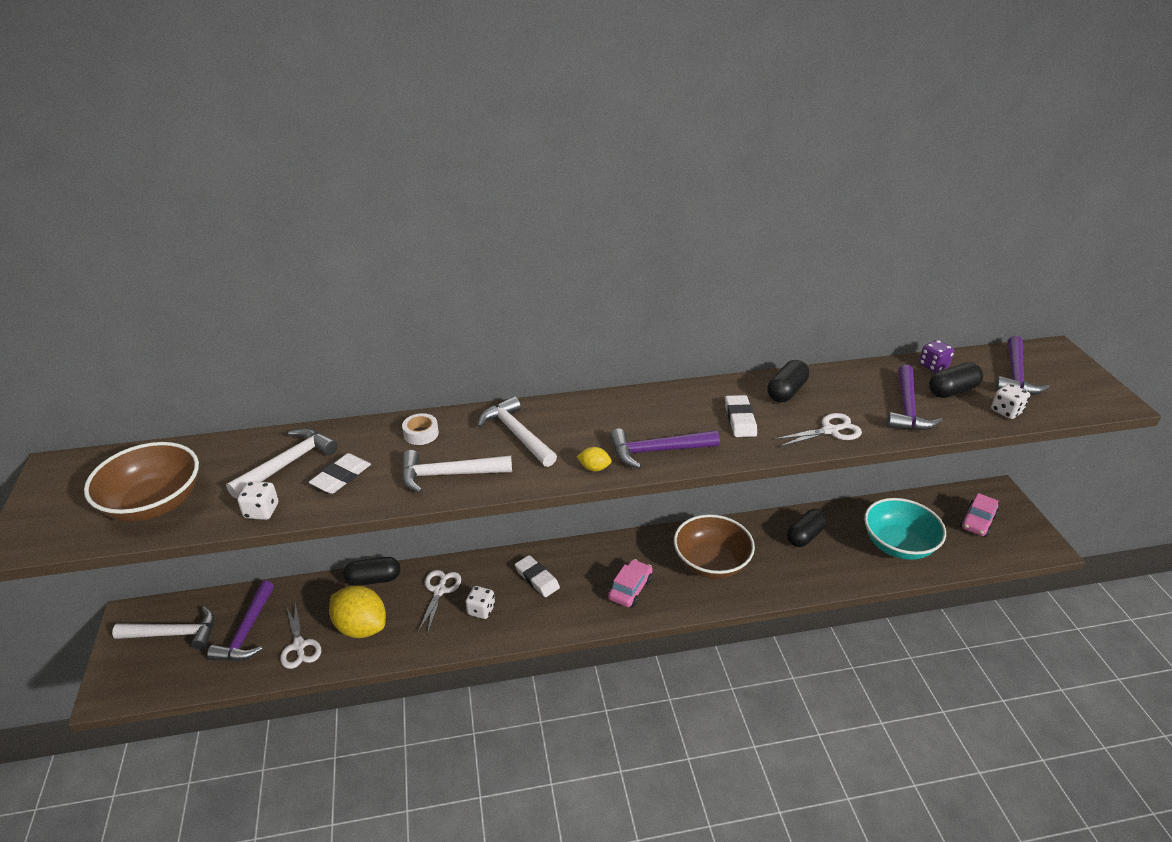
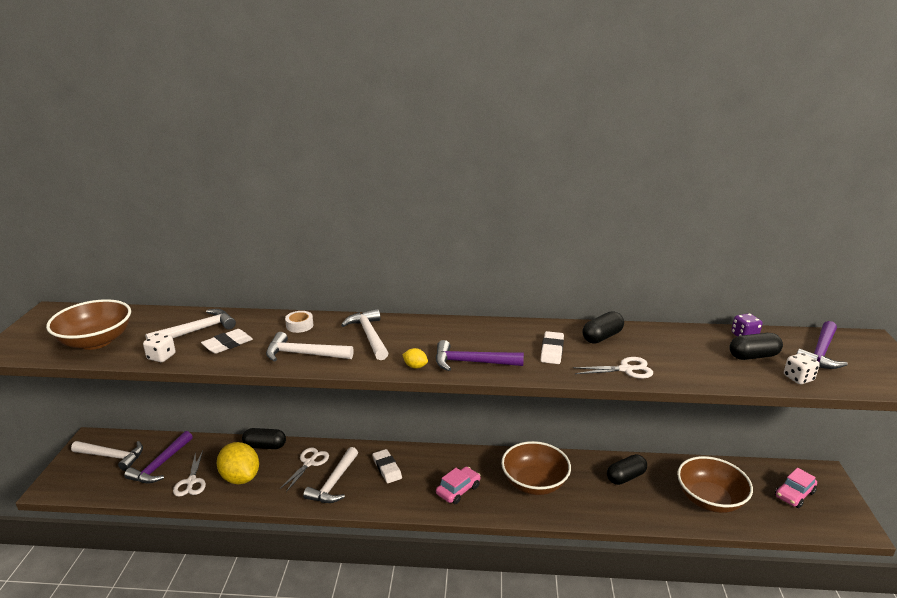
camera: 15 degrees right, 10 degrees down
white dice [465,586,495,619] -> white hammer [303,447,358,503]
turquoise bowl [864,498,946,560] -> brown bowl [677,456,753,513]
purple hammer [887,365,942,431] -> none

